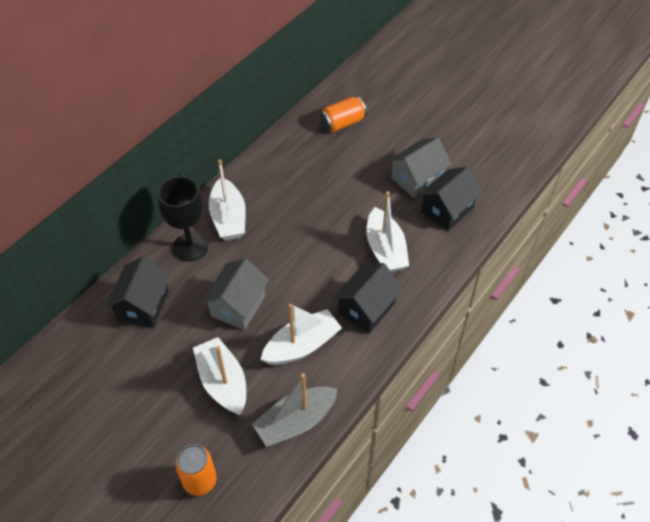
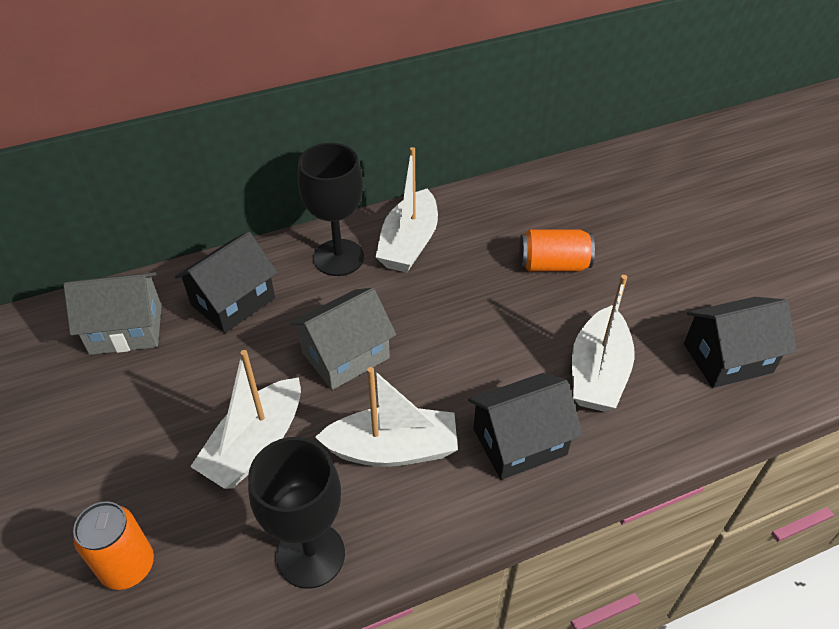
camera: 30 degrees right, 5 degrees down
white boat [193,337,246,415] -> white boat turned 150 degrees counterclockwise [190,350,301,489]
grey boat [252,373,338,447] -> black goblet [248,437,345,589]
orange can [319,97,367,132] -> orange can moved to [519,229,595,271]
grey house [388,137,451,198] -> grey house moved to [63,272,162,355]

